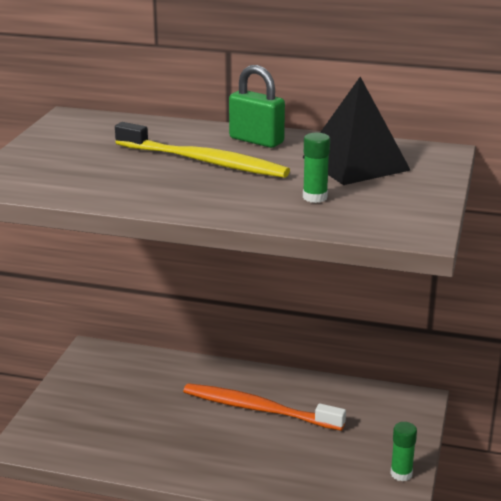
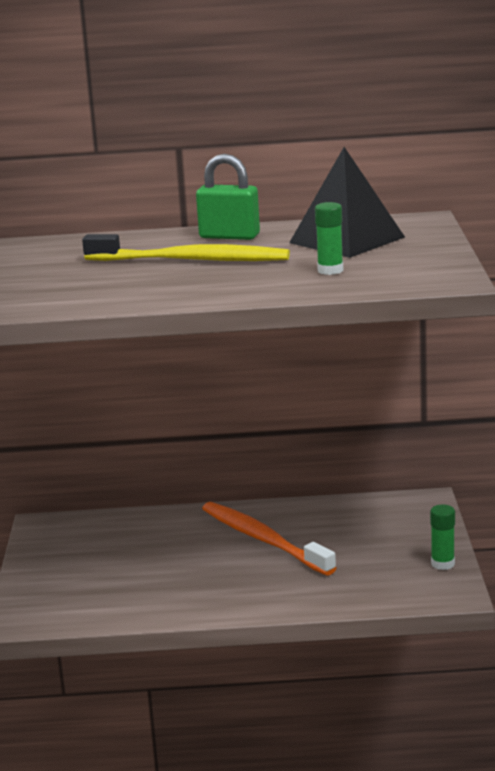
camera: 15 degrees left, 5 degrees down
orange toothbrush [183,383,346,431] -> orange toothbrush turned 45 degrees clockwise [202,502,336,575]

